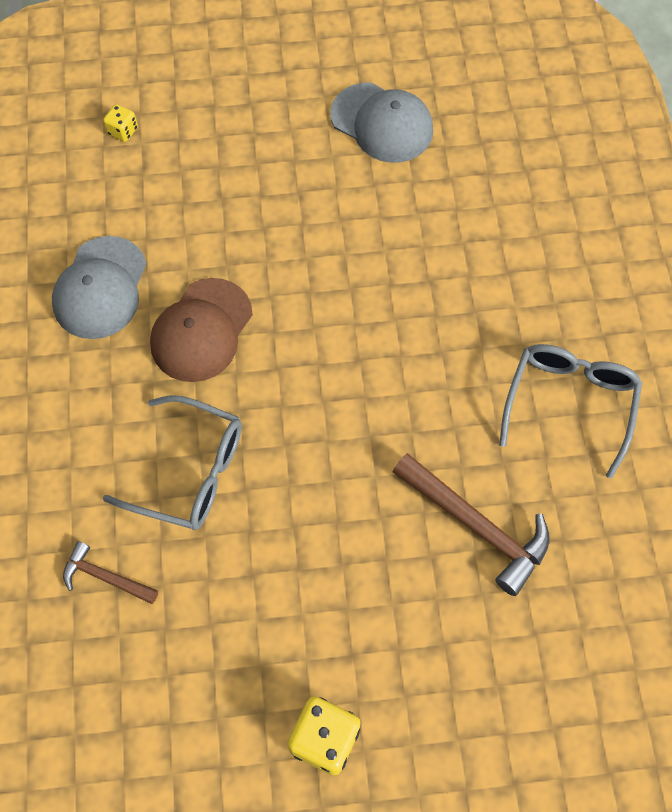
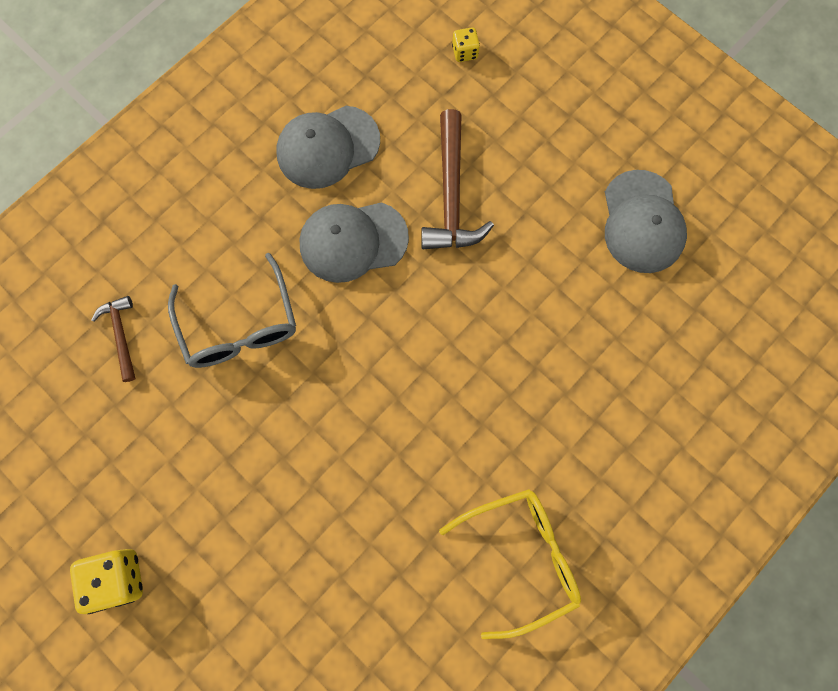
camera: 50 degrees right, 10 degrees up
brown cap [150,278,253,382] -> grey cap [299,202,409,283]
brown hammer [393,453,550,596] -> brown hammer moved to [422,109,494,249]
grey glasses [499,344,642,479] -> yellow glasses [439,489,581,639]

